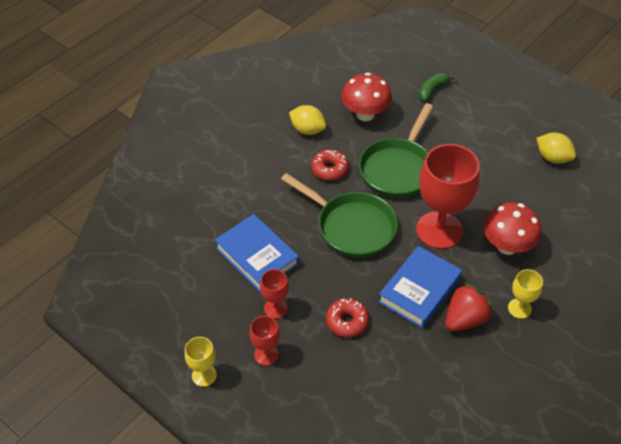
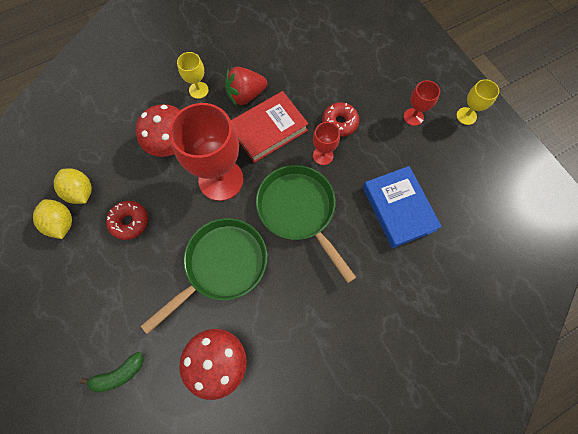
camera: 160 degrees left, 20 degrees up
red goblet [260,269,289,319] -> red goblet moved to [313,122,340,165]
yellow lemon [289,105,326,135] -> yellow lemon moved to [54,168,92,204]
red donut [311,150,349,181] -> red donut moved to [106,201,148,240]
blue book [378,246,462,329] -> red book [231,91,309,163]

